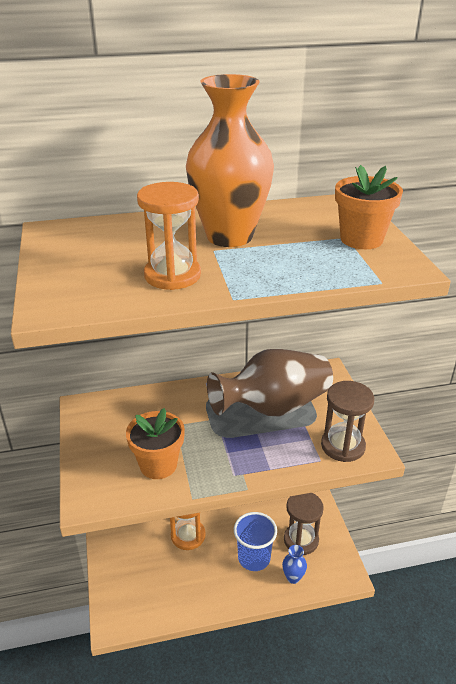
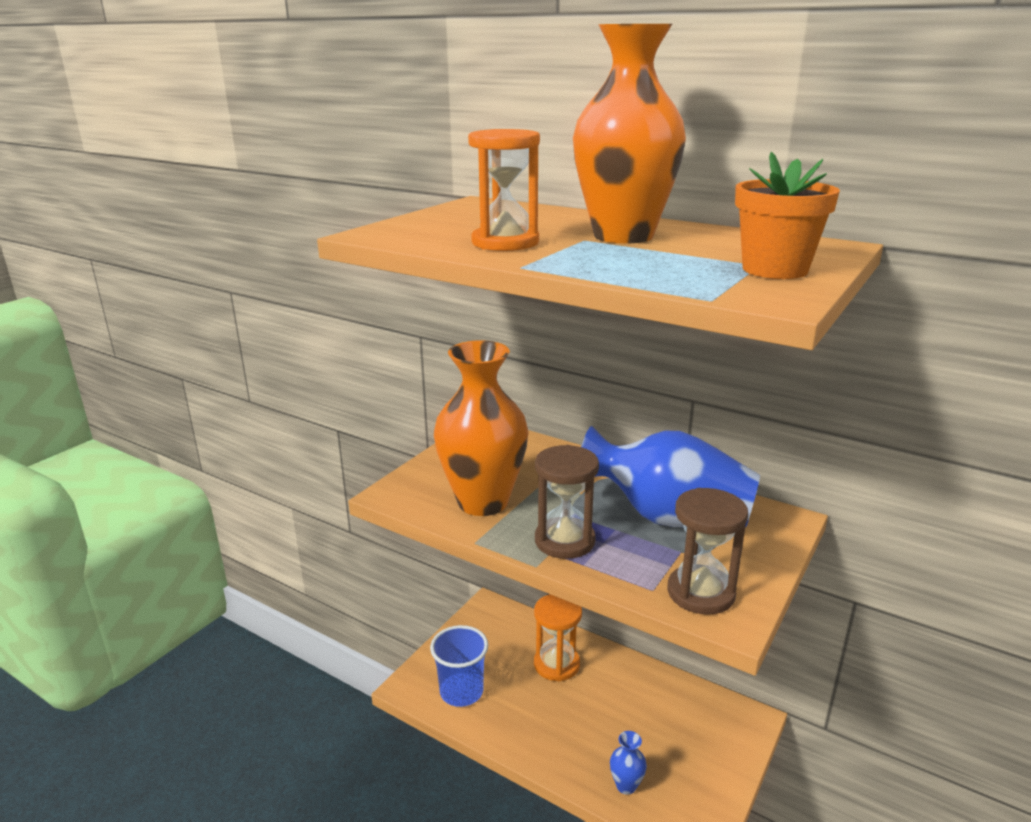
camera: 45 degrees right, 10 degrees down
orange flower pot [126,408,185,479] -> orange vase [434,340,528,516]
brown vase [207,349,333,416] -> blue vase [581,426,760,527]
blue cup [234,512,277,571] -> blue cup moved to [430,625,488,707]
brown hourglass [284,493,324,555] -> brown hourglass moved to [535,445,599,559]

